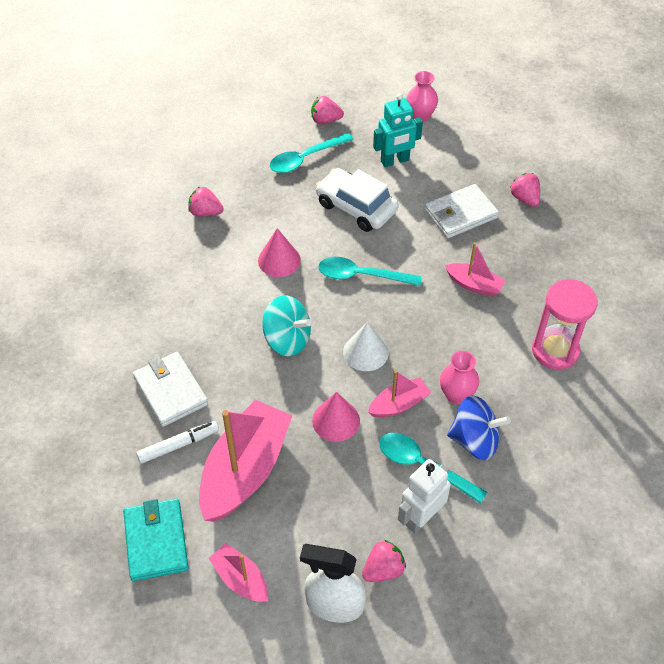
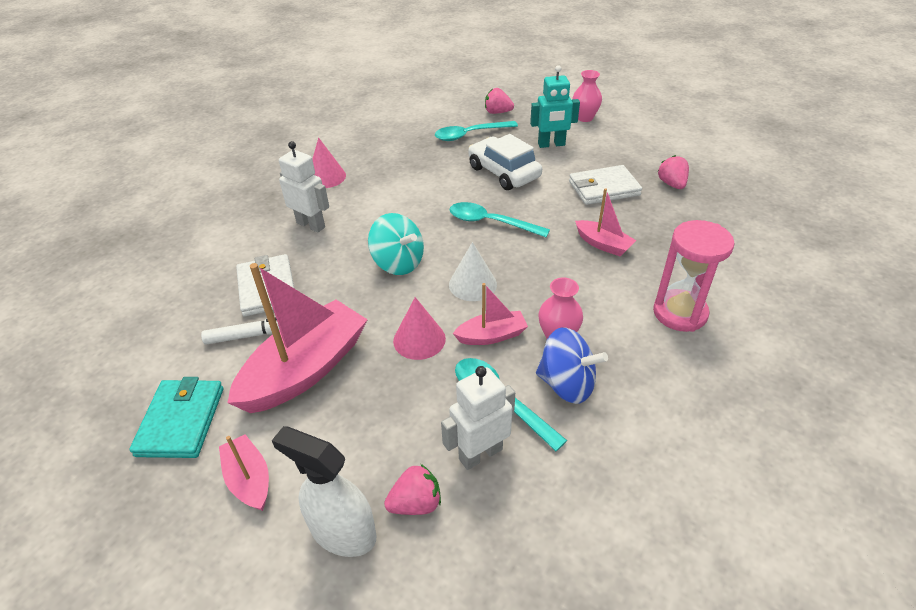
camera: 15 degrees right, 10 degrees down
pink strawberry [188,186,224,217] -> none
pink cone [258,228,301,277] -> pink cone moved to [312,138,346,188]
none -> white robot [279,141,329,233]

